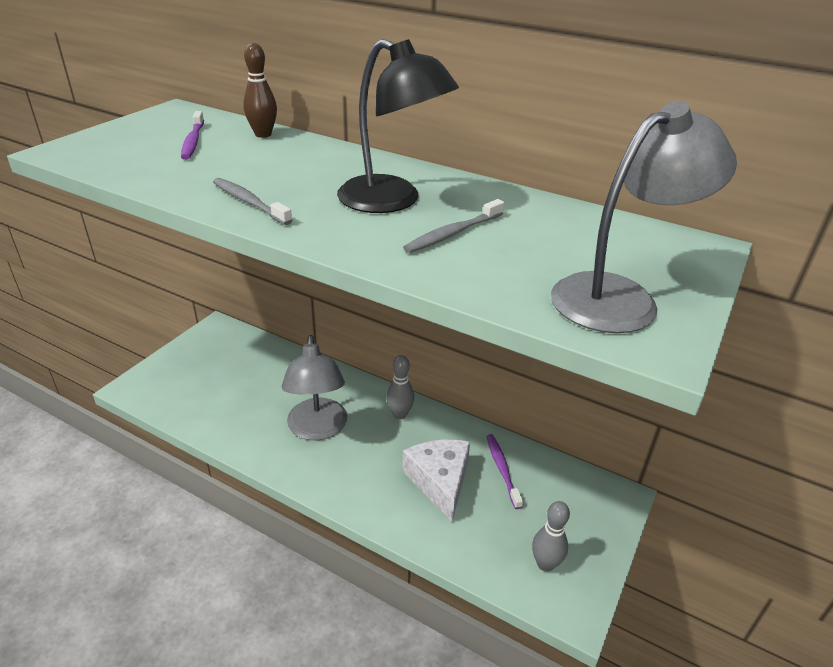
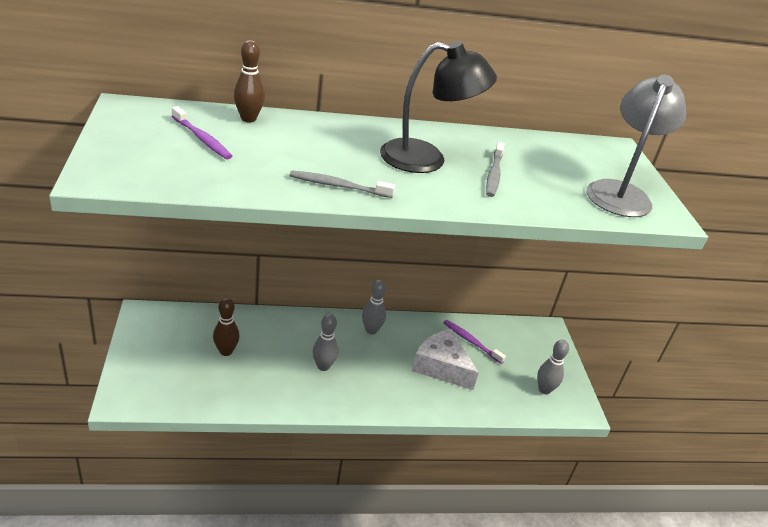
camera: 40 degrees left, 0 degrees up
grey lamp [282,335,347,440] -> grey bowling pin [312,314,338,371]
none -> brown bowling pin [213,298,240,356]

